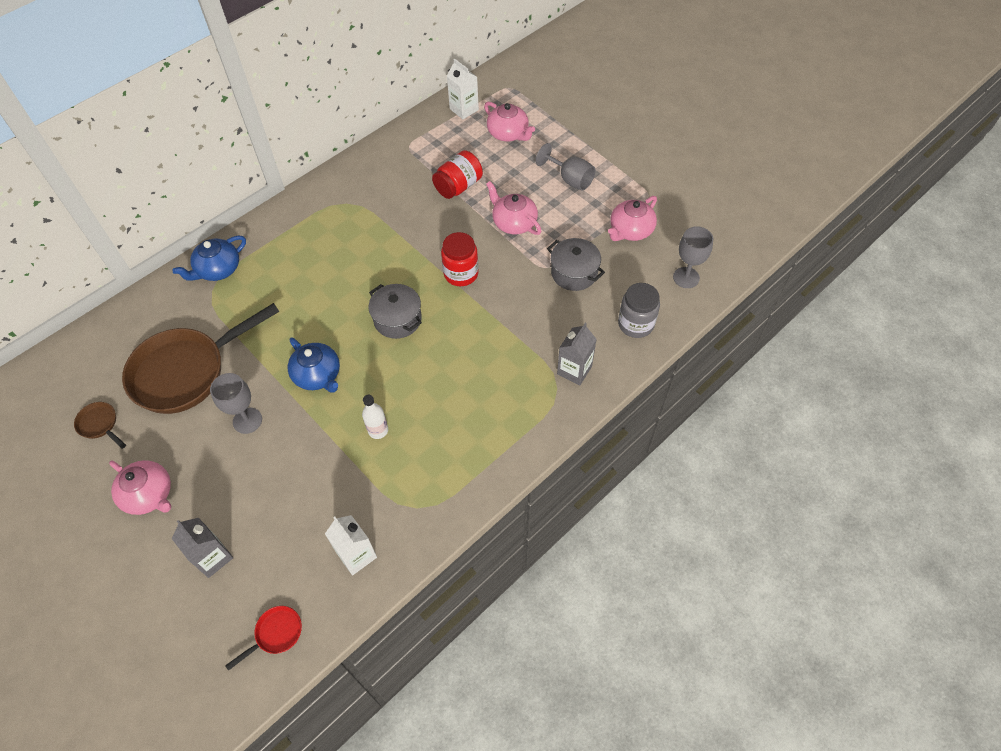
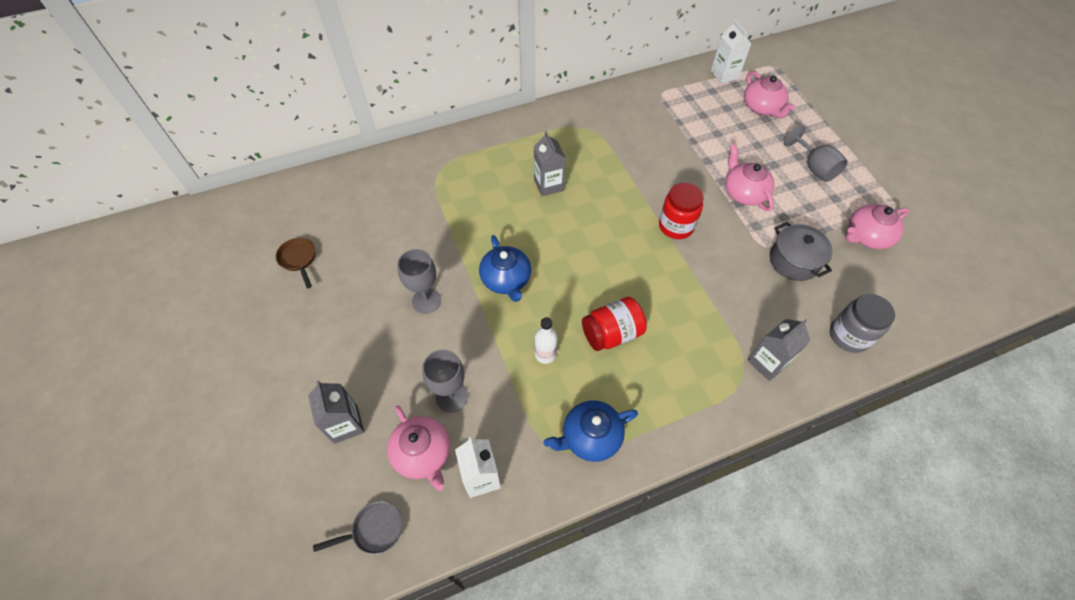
camera: 20 degrees right, 0 degrees up
pink teapot [109,460,172,515] -> pink teapot moved to [387,406,450,491]
brown pan [122,303,279,414] -> none
blue teapot [172,236,246,281] -> blue teapot moved to [544,400,638,462]
red pan [225,606,302,671] -> grey pan [313,501,403,555]
grey pot [369,284,422,339] -> none
red jar [432,150,483,199] -> red jar moved to [582,297,647,351]
grey goblet [673,226,713,288] -> grey goblet moved to [422,350,468,413]
none -> grey carton [534,131,566,196]

